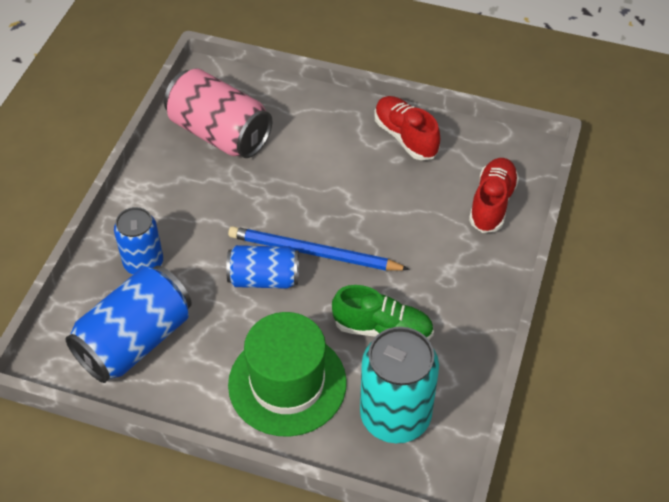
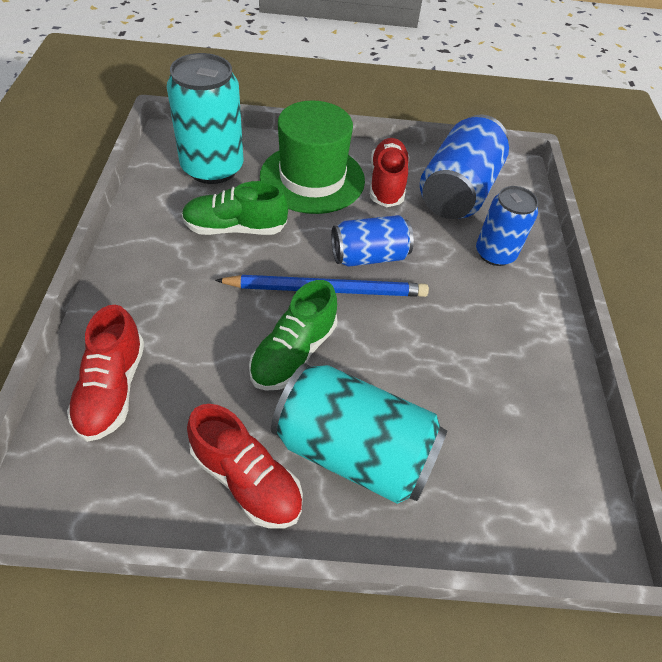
camera: 160 degrees right, 0 degrees up
pink can [164,68,272,158] -> none
none -> green shoe [249,280,337,391]
none -> turquoise can [271,363,447,504]
none -> red shoe [370,138,410,207]

